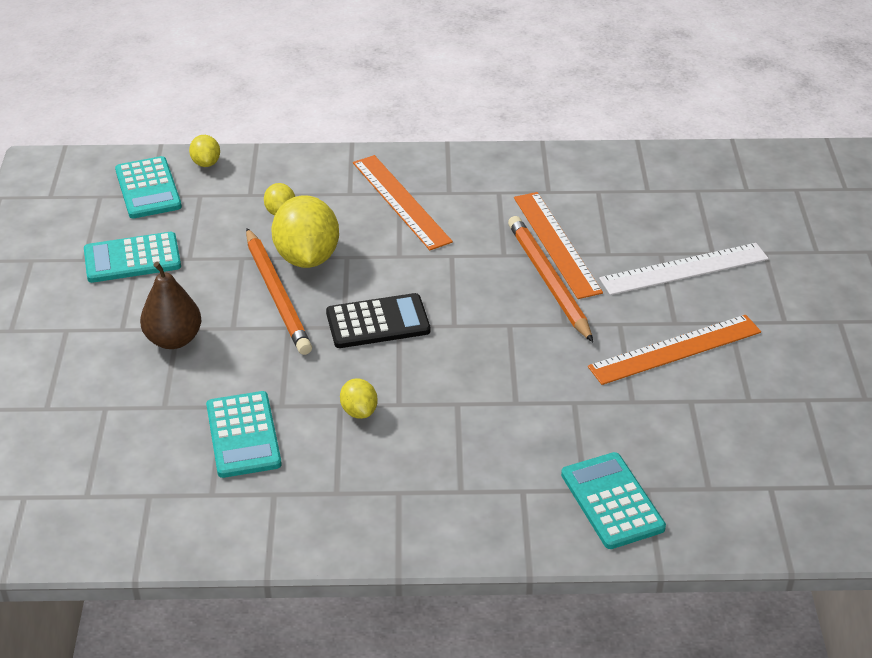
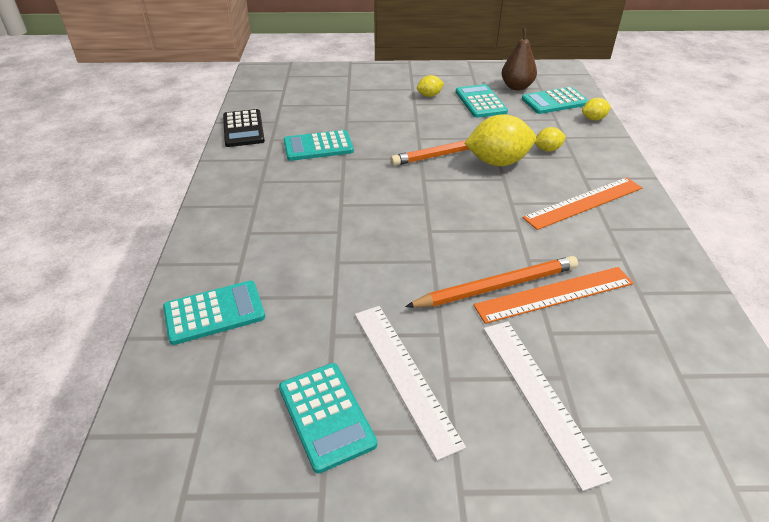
camera: 90 degrees right, 0 degrees up
brown pear [140,262,201,349] -> brown pear moved to [502,28,537,91]
black calculator [326,293,430,348] -> black calculator moved to [223,109,265,147]
yellow lemon [340,378,377,419] -> yellow lemon moved to [417,75,444,97]
orange ruler [588,315,761,385] -> white ruler [355,306,466,461]
none -> turquoise calculator [279,363,377,473]

